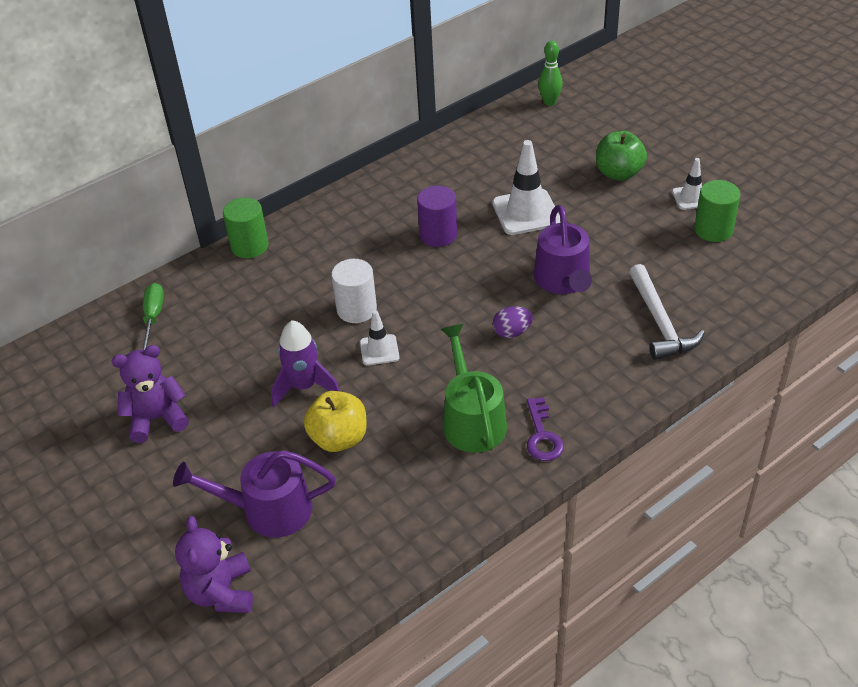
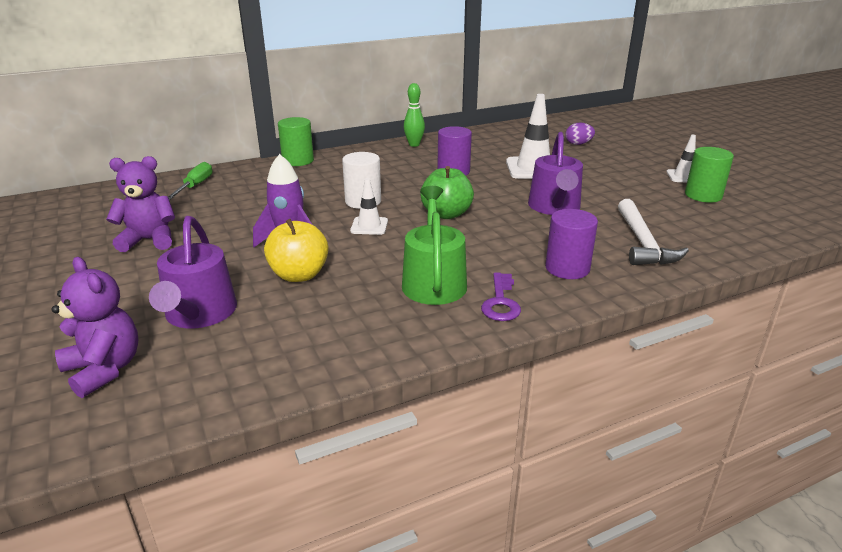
camera: 10 degrees right, 15 degrees down
purple watering can [173,450,336,538] -> purple watering can turned 105 degrees counterclockwise [149,216,237,328]
purple teddy bear [175,516,253,613] -> purple teddy bear turned 135 degrees clockwise [51,257,138,398]
purple egg [493,306,533,338] -> purple egg moved to [565,123,595,145]
green bowling pin [538,40,563,106] -> green bowling pin moved to [404,83,425,147]
green apple [596,131,647,181] -> green apple moved to [420,166,474,219]
none -> purple cylinder [545,209,598,279]

